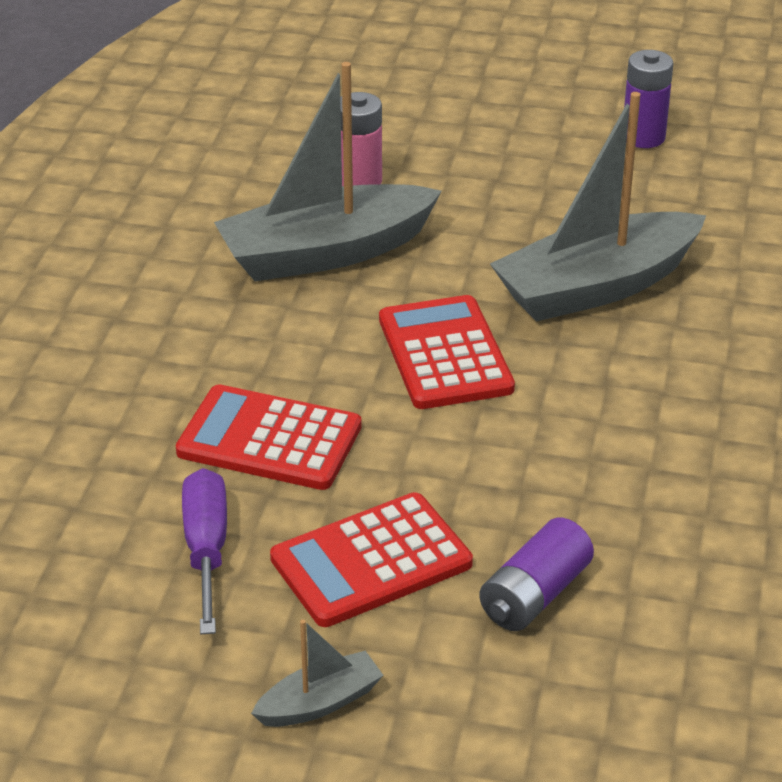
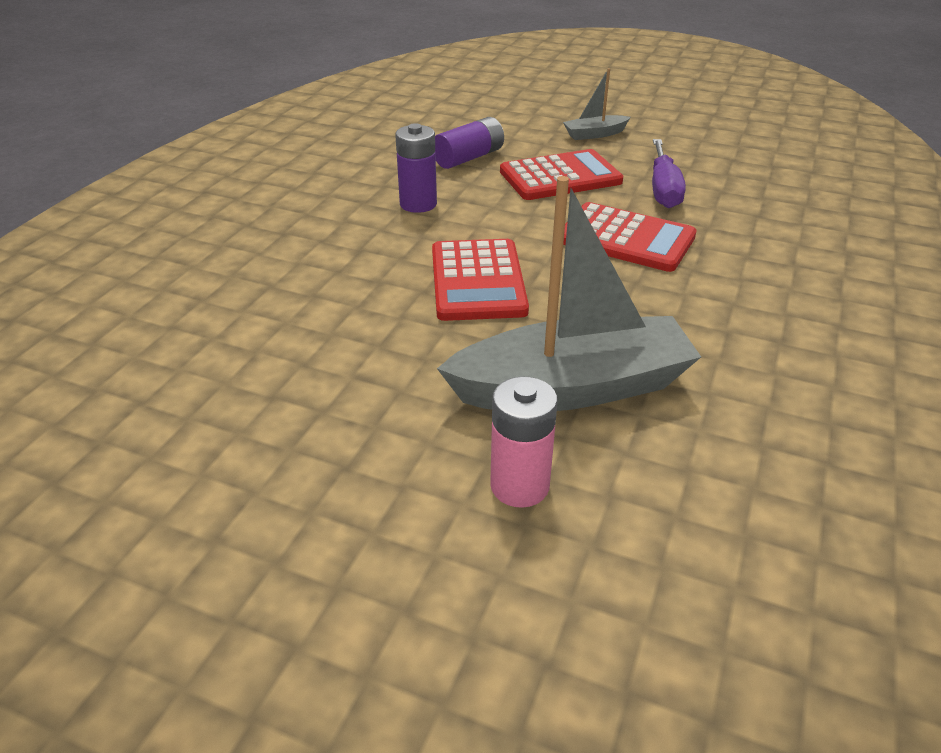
camera: 170 degrees left, 0 degrees up
grey boat [490,92,707,322] -> none
purple battery [624,50,673,148] -> purple battery moved to [395,123,437,213]

